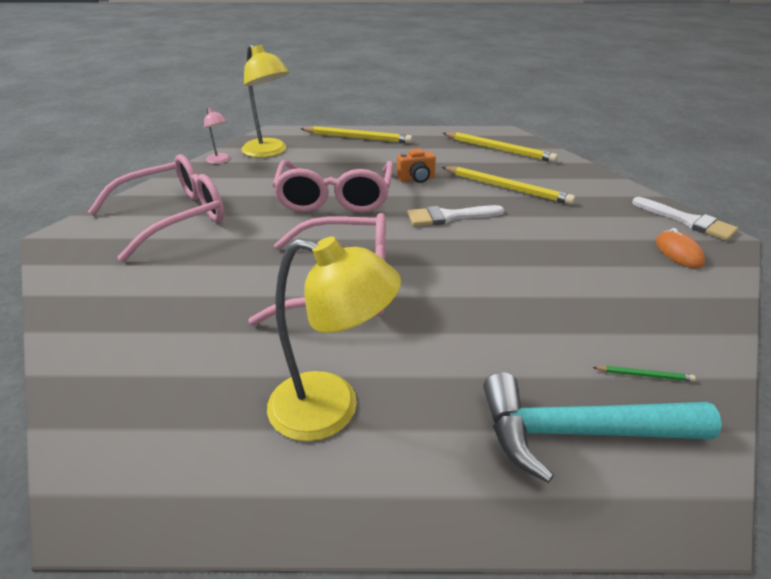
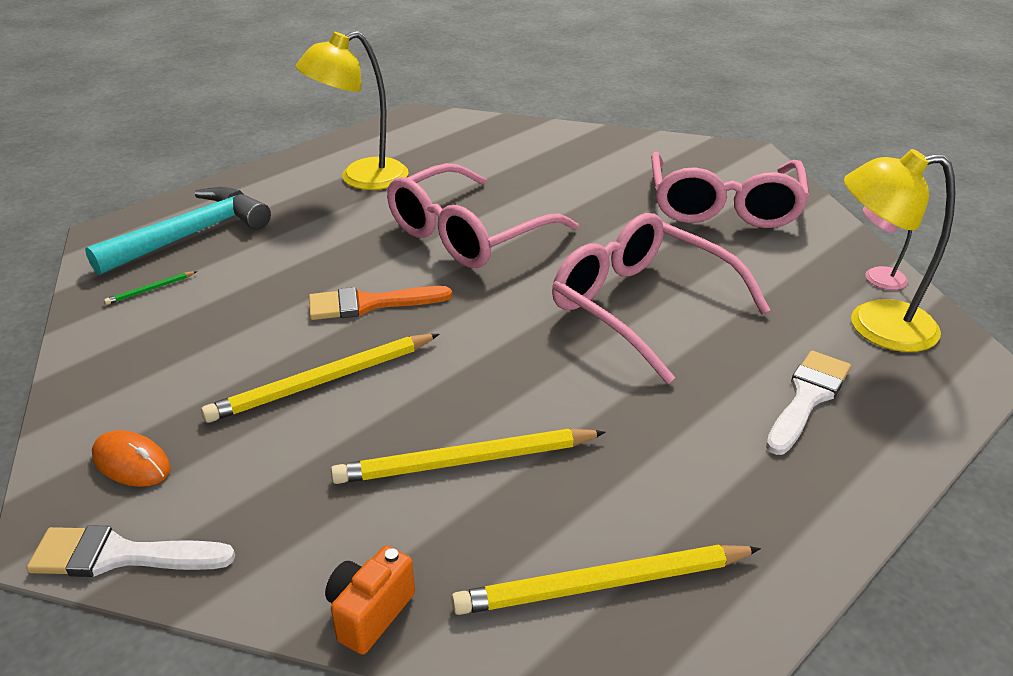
camera: 135 degrees right, 0 degrees up
yellow pencil [301,126,412,143] -> yellow pencil moved to [201,334,440,423]
orange camera [397,148,436,183] -> orange camera moved to [325,546,415,655]
white brush [407,205,504,226] -> white brush moved to [766,351,851,455]
none -> orange brush [309,286,452,320]

